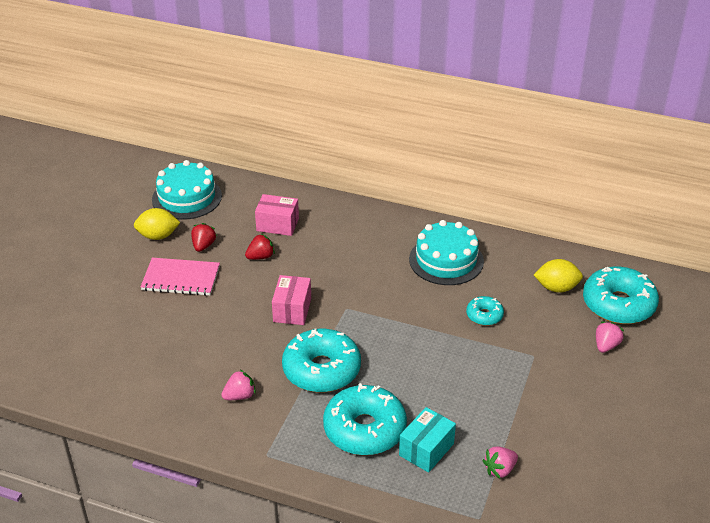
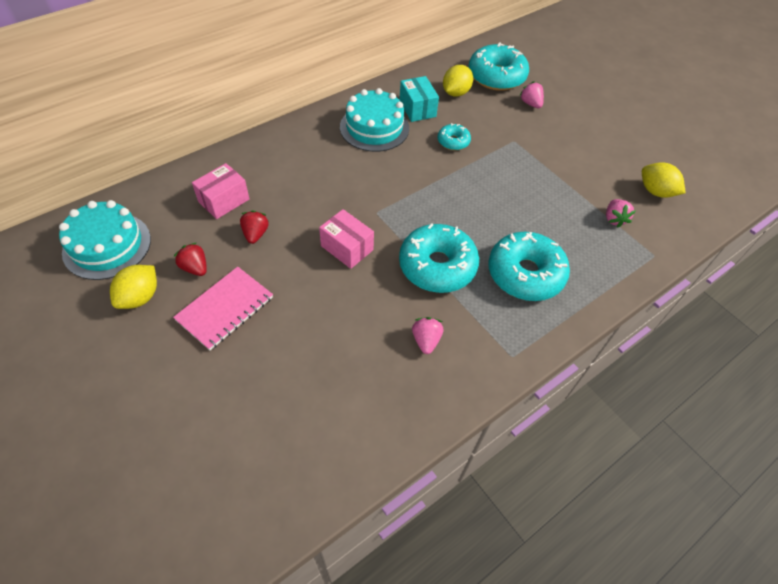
camera: 60 degrees left, 15 degrees up
turquoise box [399,407,456,473] -> turquoise box moved to [399,76,439,122]
none -> yellow lemon [642,162,685,198]

